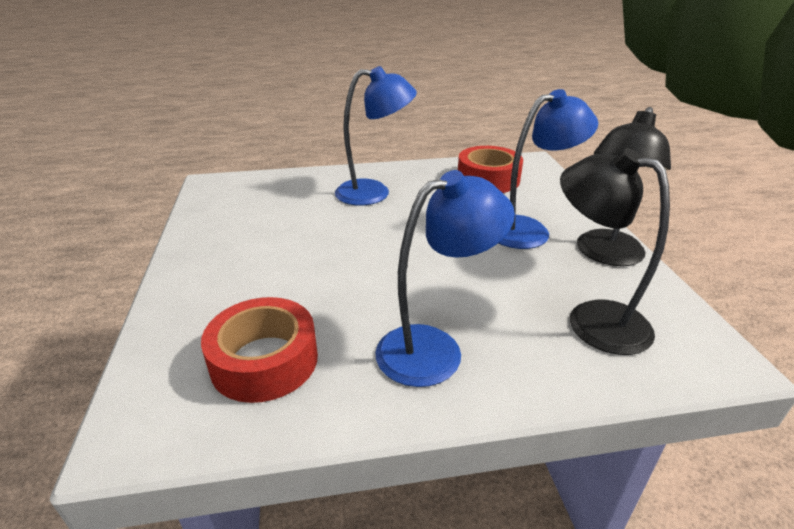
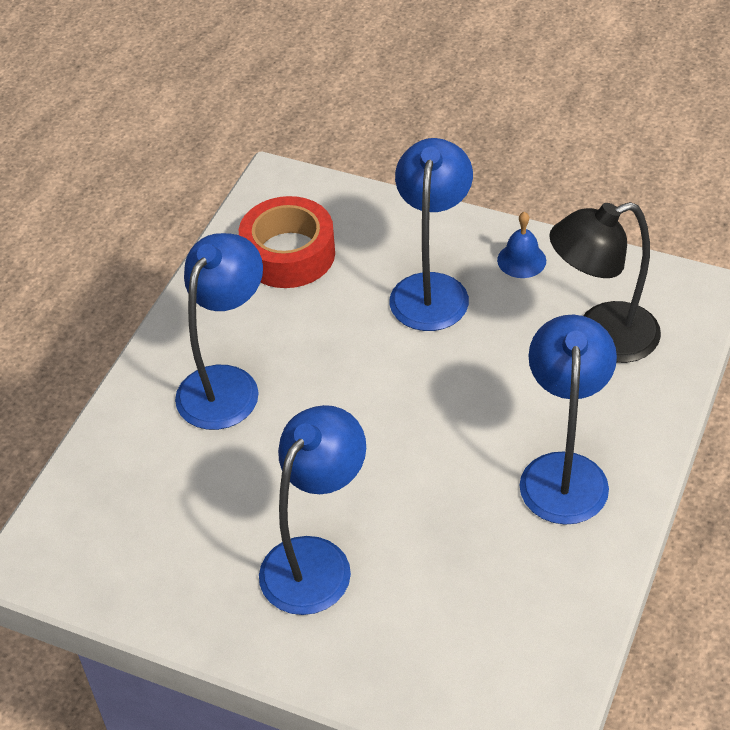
camera: 55 degrees left, 15 degrees up
red tape [201,297,318,403] -> none
black lamp [577,107,671,266] -> blue bell [497,212,546,278]
none -> blue lamp [259,405,366,615]

